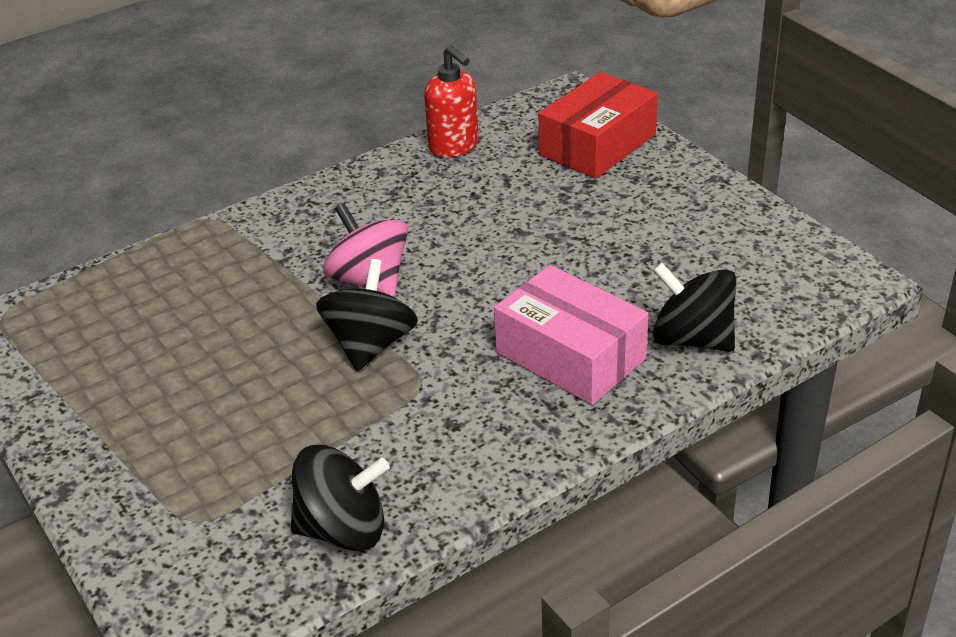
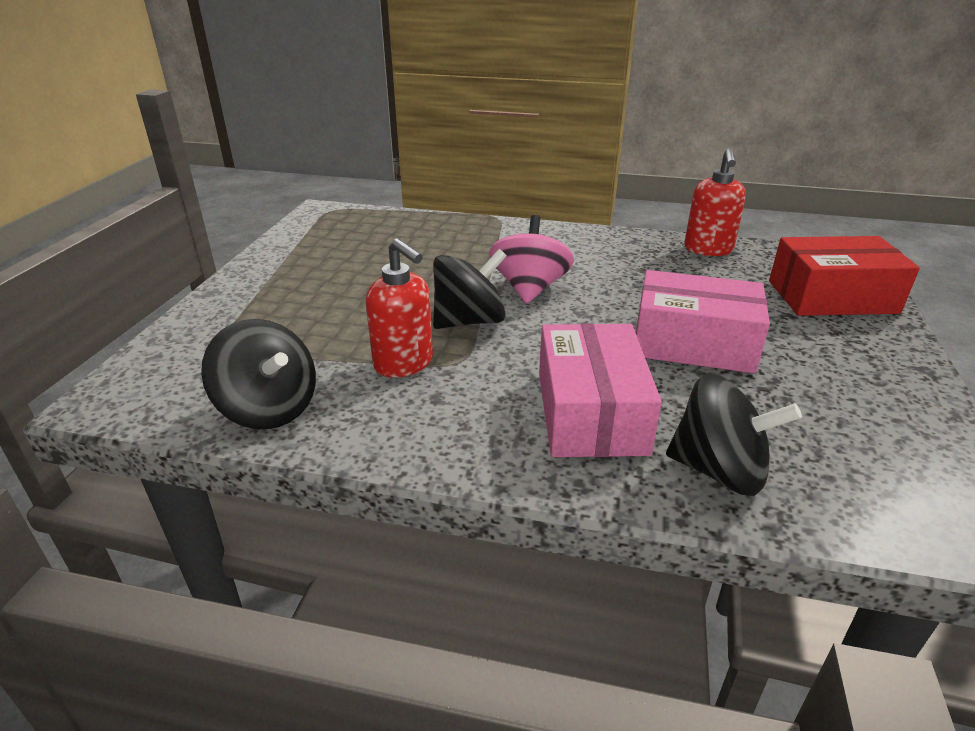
camera: 45 degrees right, 5 degrees down
black spinning top [653,262,736,352] -> black spinning top turned 120 degrees clockwise [666,373,802,496]
none -> red soap dispenser [366,238,433,378]
none -> pink box [636,270,770,373]

